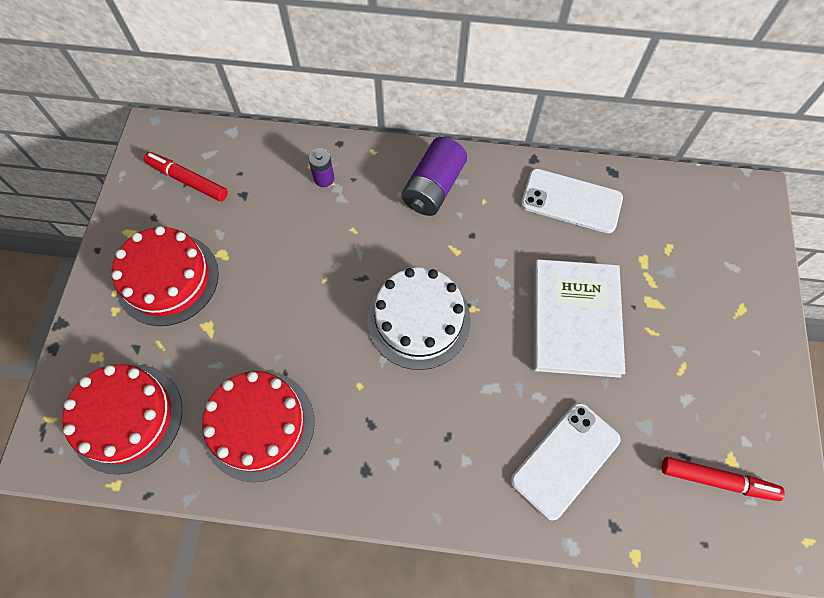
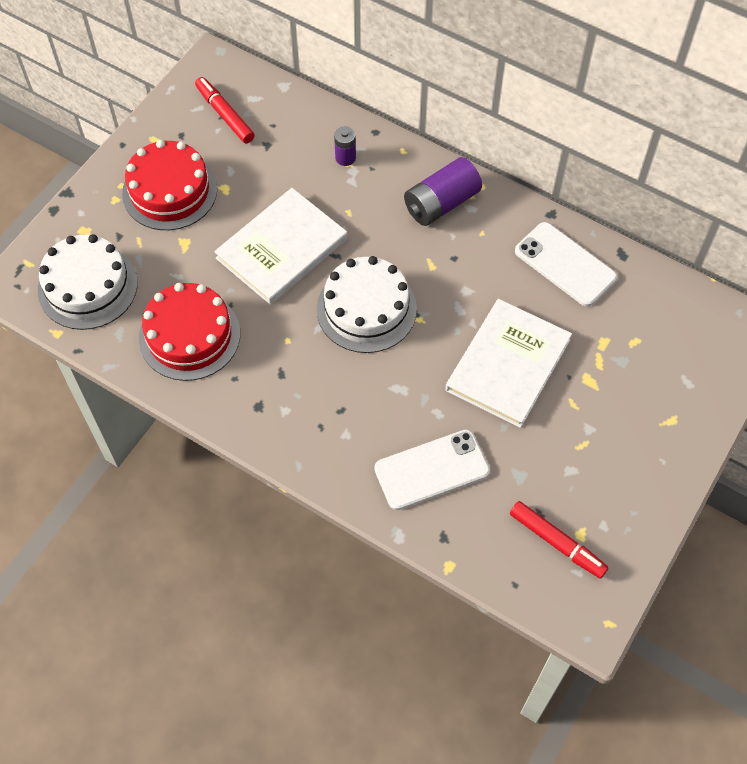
camera: 25 degrees right, 5 degrees down
red cake [62,364,182,475] -> white cake [38,234,138,330]
none -> white book [214,188,347,305]

